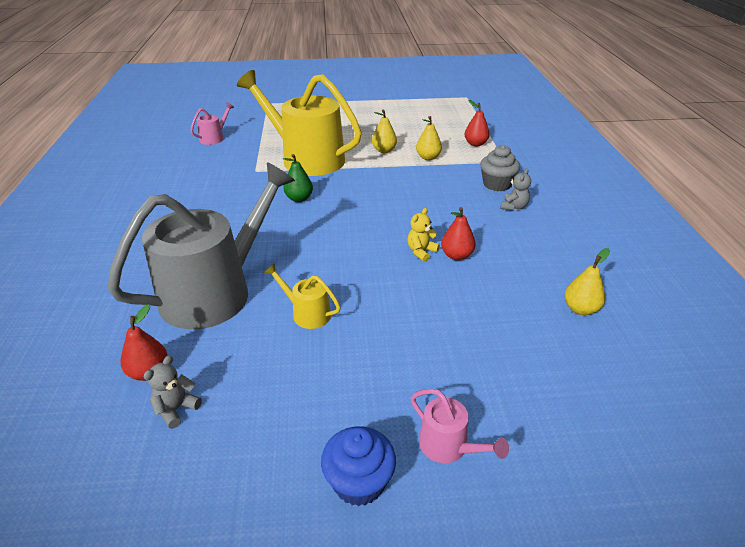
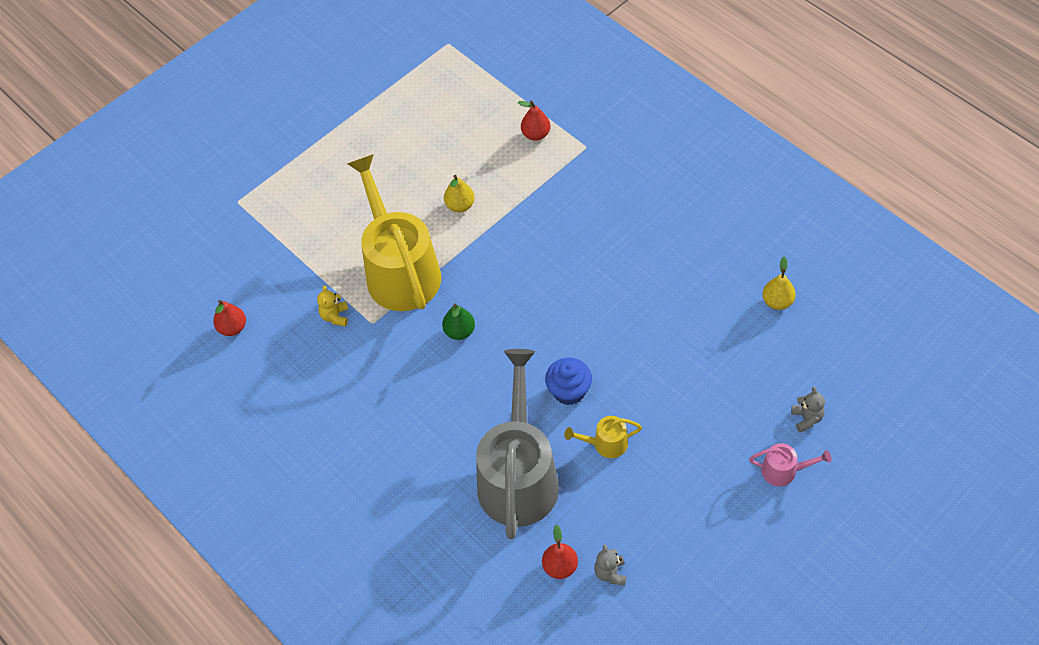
camera: 35 degrees left, 20 degrees up
pink watering can [190,102,234,145] -> none
yellow watering can [237,70,362,176] -> yellow watering can turned 75 degrees clockwise [347,154,441,311]
blue cupcake [321,426,396,506] -> blue cupcake moved to [545,358,592,405]
yellow teddy bear [407,208,439,262] -> yellow teddy bear moved to [317,285,348,327]
yellow pear [416,116,442,160] -> none
red pear [441,207,476,260] -> red pear moved to [213,300,246,336]
grey cupcake [480,145,520,191] -> none
grey teddy bear [500,168,531,211] -> grey teddy bear moved to [791,387,825,433]

